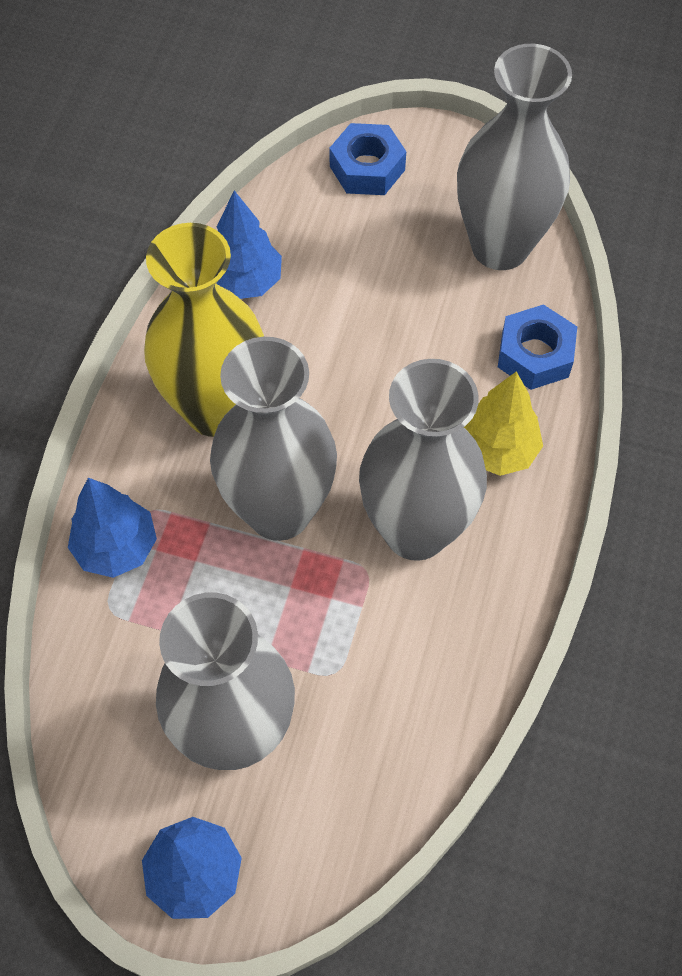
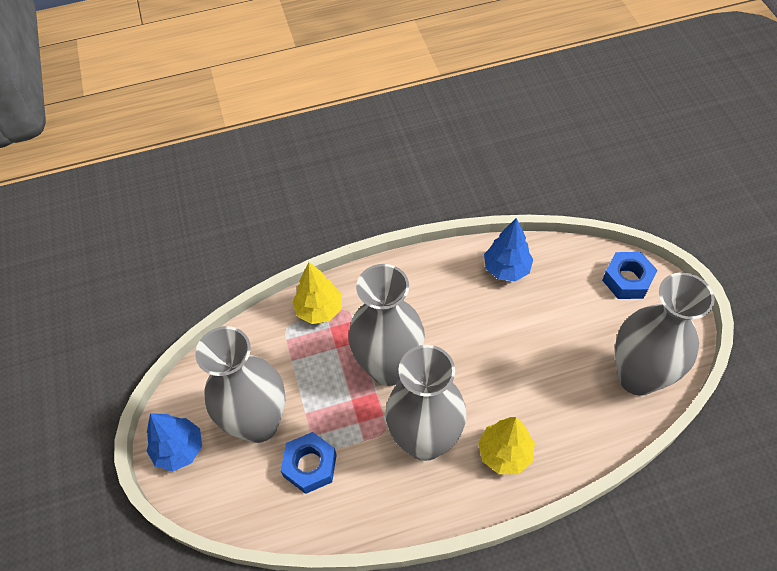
camera: 60 degrees right, 5 degrees down
blue tree [68,478,157,578] -> yellow tree [292,262,342,324]
yellow vase [144,223,264,437] -> none
blue nut [498,304,577,390] -> blue nut moved to [281,432,337,494]

